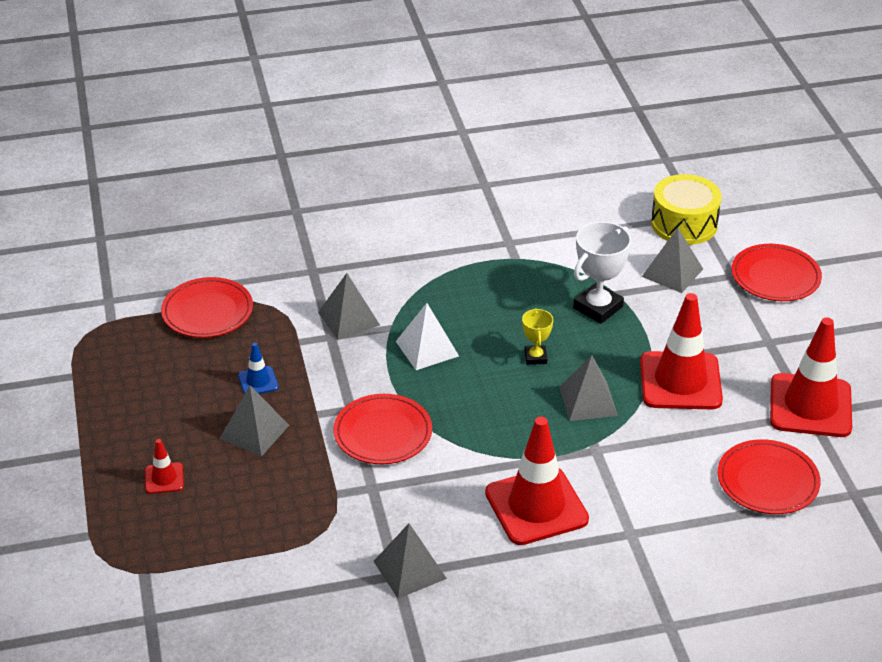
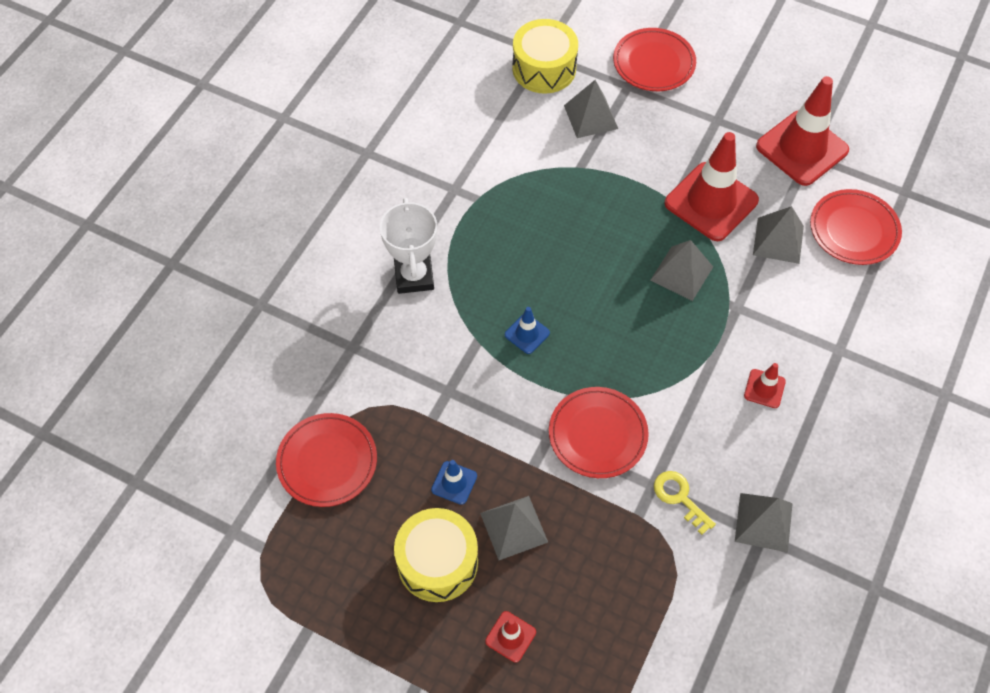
camera: 50 degrees left, 20 degrees up
grey pyramid [318,273,380,340] -> grey pyramid moved to [753,206,804,264]
white pyramid [396,303,459,370] -> blue traffic cone [505,307,550,354]
red traffic cone [485,417,589,545] -> red traffic cone [744,363,786,408], size x0.45
yellow trophy [522,308,553,365] -> none
white trophy [573,222,631,324] -> white trophy moved to [380,198,437,294]
none -> yellow drum [394,508,478,602]
none -> yellow key [654,471,716,535]

